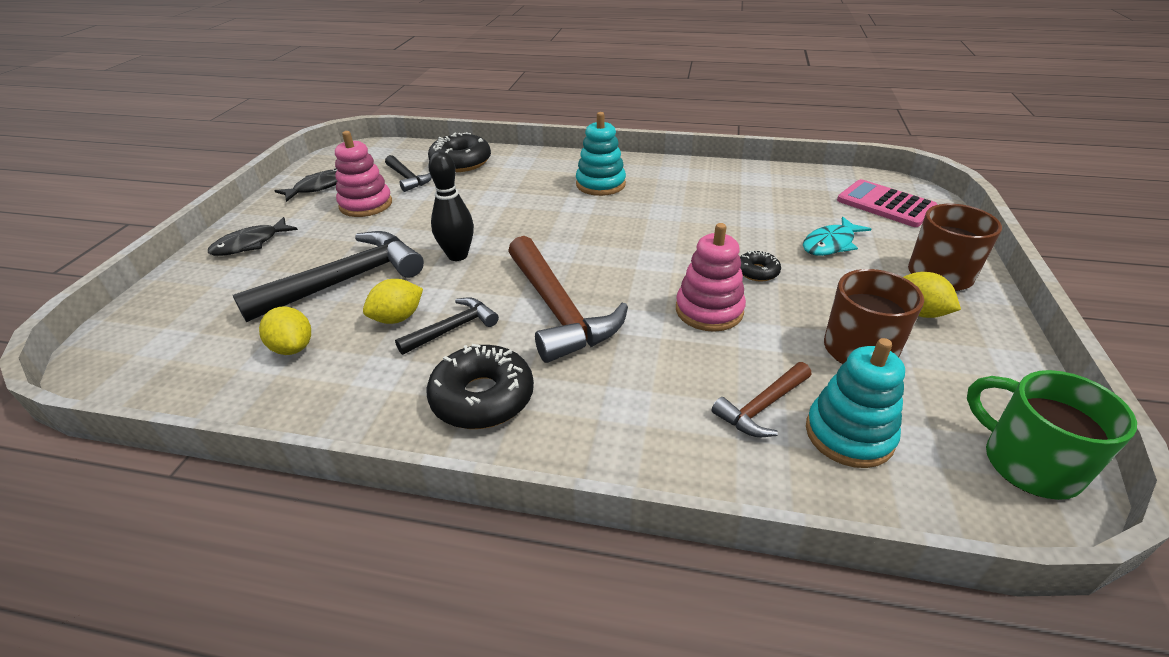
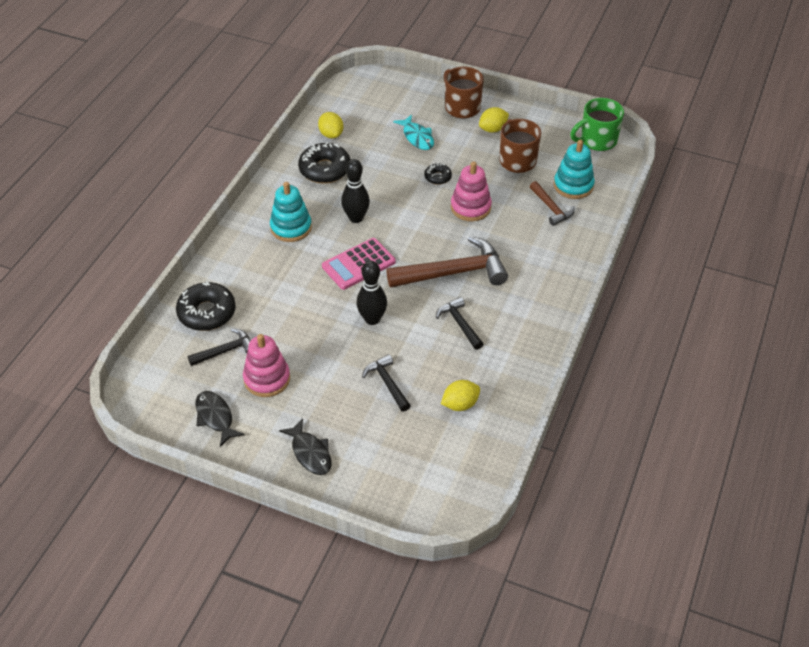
camera: 80 degrees left, 10 degrees up
black hammer [233,231,424,322] -> black hammer [362,354,411,412], size x0.53
yellow lemon [363,279,423,324] -> yellow lemon moved to [318,112,343,138]
black donut [426,344,534,429] -> black donut moved to [298,142,351,183]
pink calculator [837,179,938,227] -> pink calculator moved to [322,238,396,290]
none -> black bowling pin [341,159,370,223]

